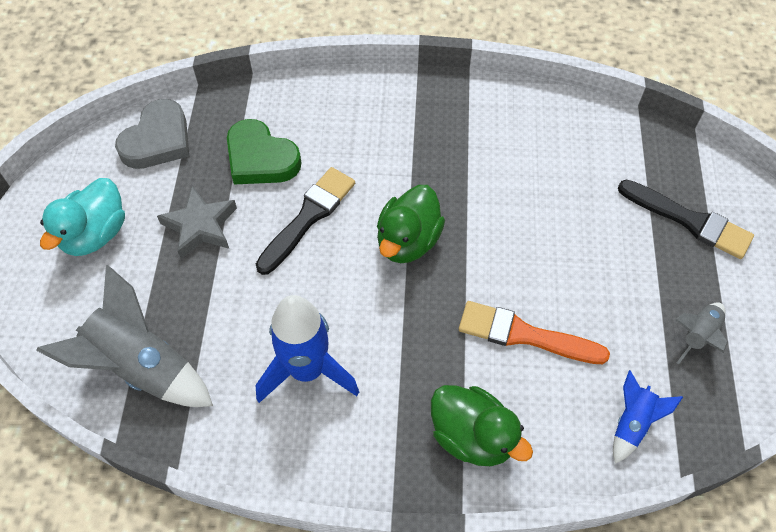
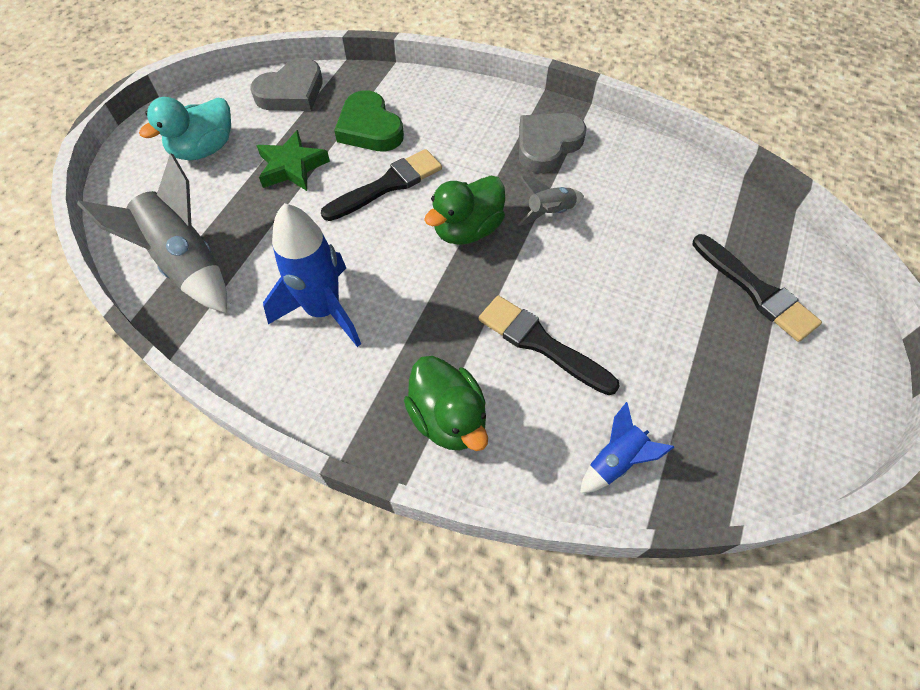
camera: 20 degrees right, 0 degrees up
grey star [157,186,237,259] -> green star [256,130,330,191]
orange brush [459,301,610,364] -> black brush [478,295,620,395]
grey rocket [675,302,727,364] -> grey rocket moved to [518,177,584,226]
none -> grey heart [519,113,586,173]

